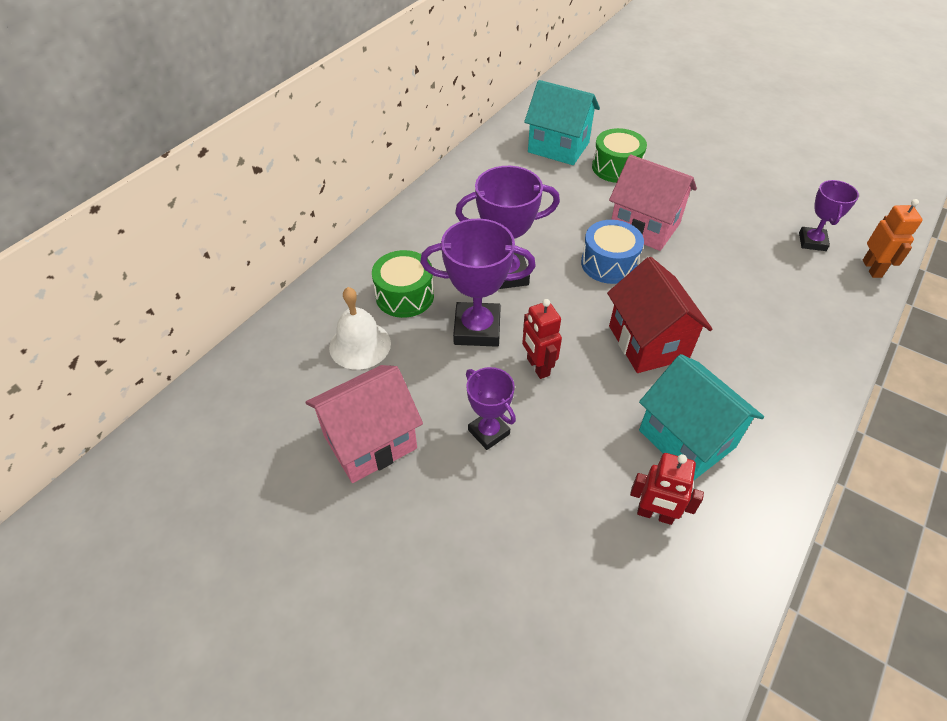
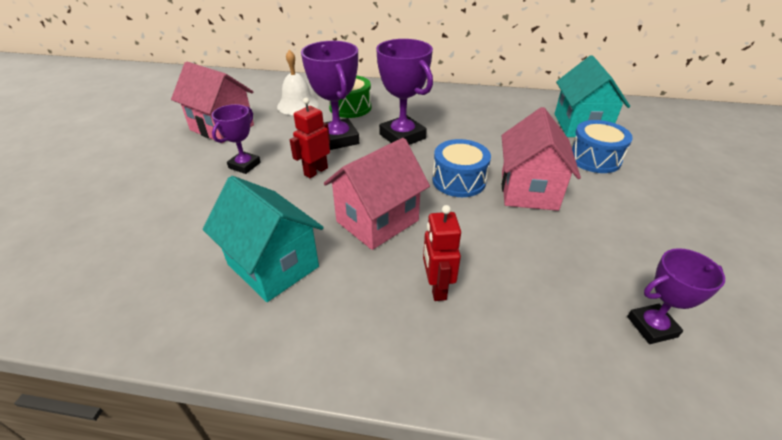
camera: 65 degrees right, 10 degrees down
green drum [592,128,647,183] -> blue drum [571,120,633,173]
red house [607,257,713,373] -> pink house [324,138,430,250]
red robot [630,453,704,525] -> red robot moved to [423,205,461,301]
turquoise house [639,354,764,481] -> turquoise house turned 75 degrees counterclockwise [203,176,324,302]
orange robot [863,199,923,278] -> none

